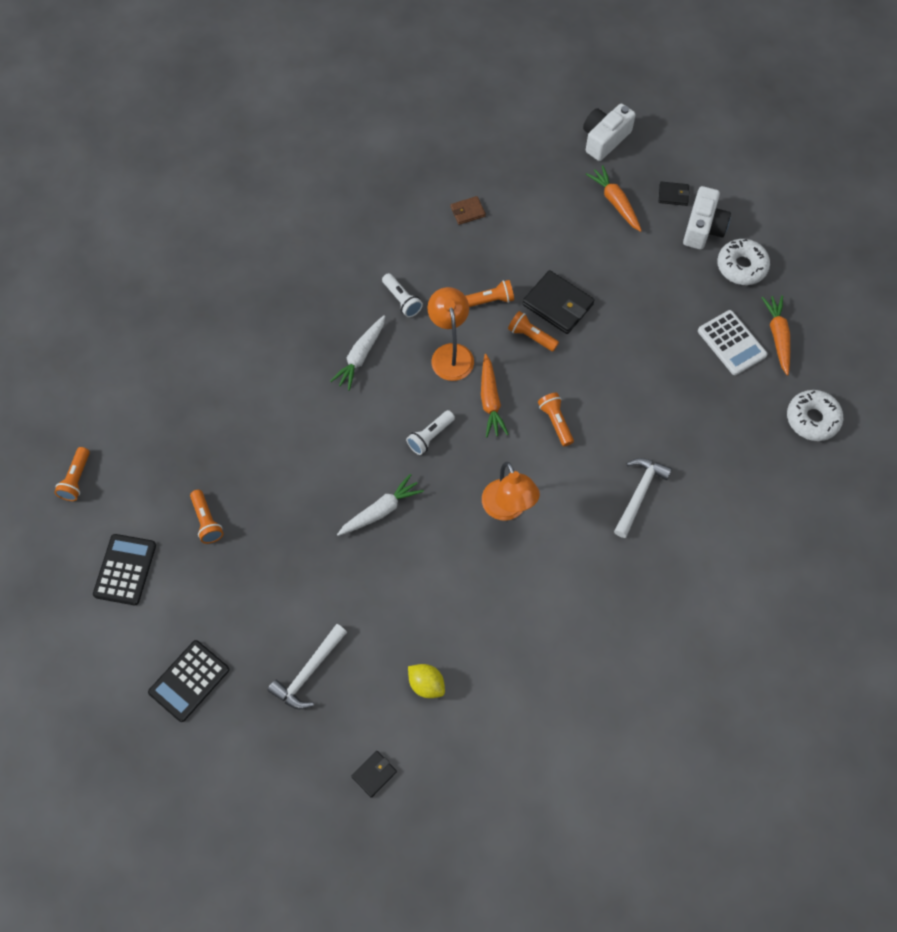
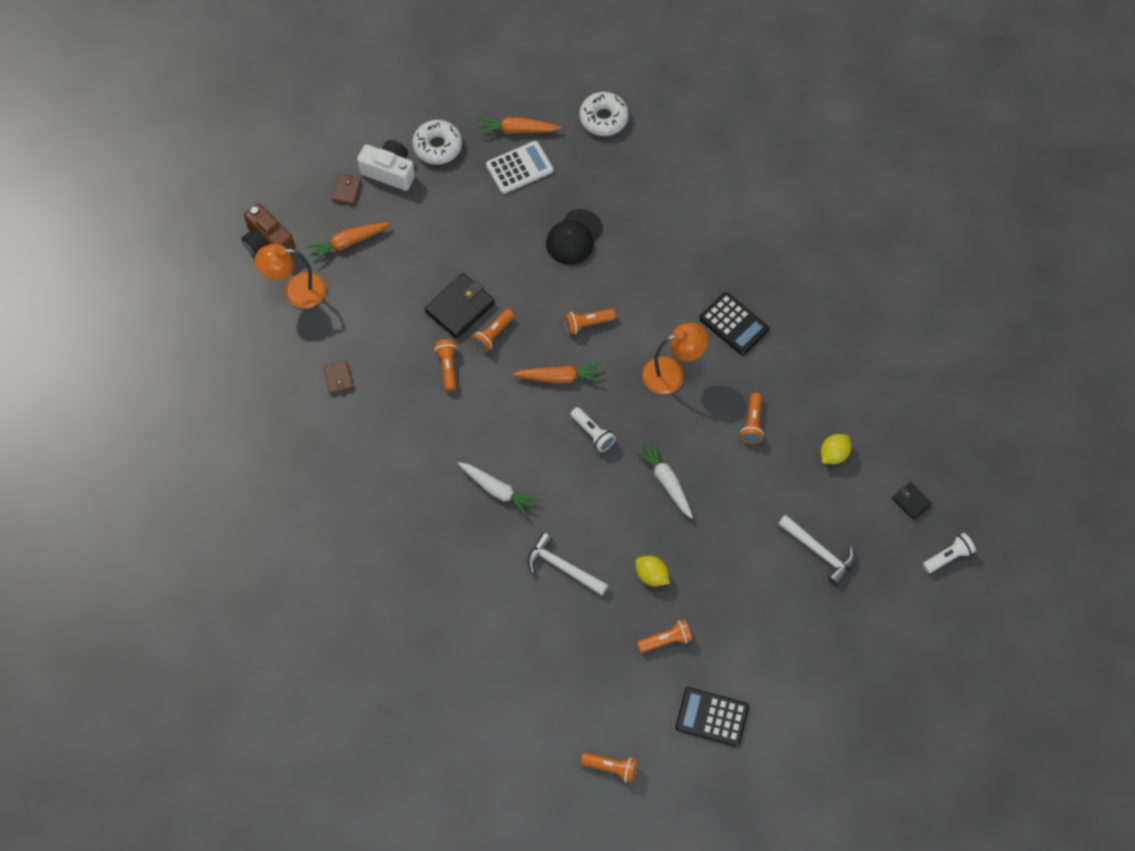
camera: 85 degrees left, 0 degrees up
black calculator [148,640,229,722] -> black calculator moved to [699,292,769,355]
white flashlight [382,273,423,317] -> white flashlight moved to [923,533,976,573]
orange lamp [428,287,474,381] -> orange lamp moved to [255,244,326,309]
white camera [583,104,636,161] -> brown camera [241,203,296,257]
white hammer [614,458,672,538] -> white hammer moved to [527,532,608,595]
black wallet [659,182,690,206] -> brown wallet [331,175,361,205]
none -> black cap [546,209,603,265]
none -> yellow lemon [635,556,670,587]
none -> orange flashlight [741,393,764,444]

